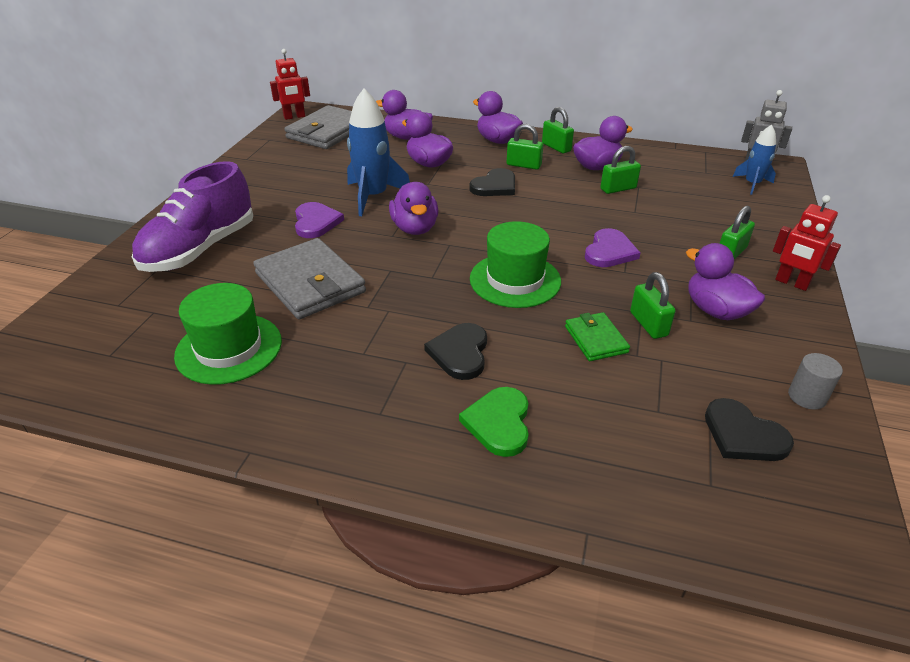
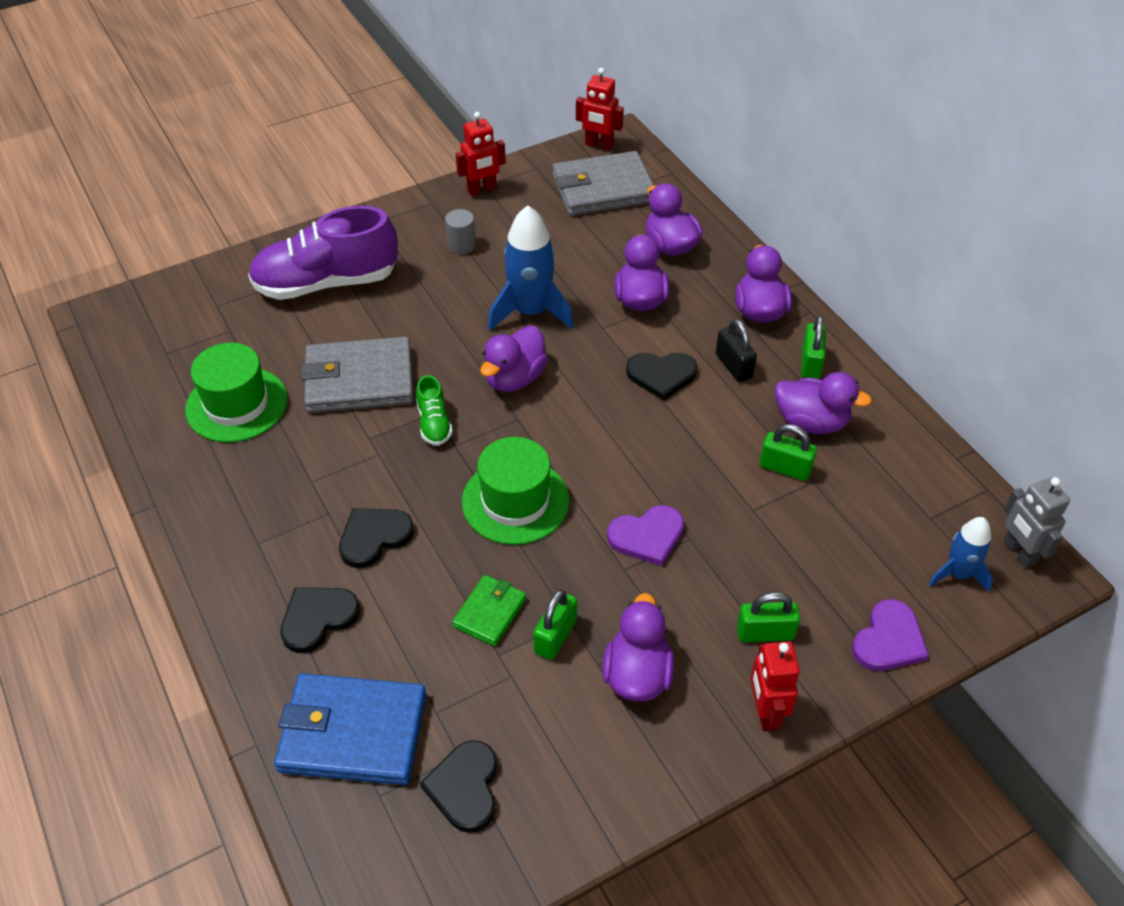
camera: 45 degrees right, 10 degrees up
grey wallet [253,238,366,319] -> grey wallet turned 75 degrees clockwise [301,337,414,413]
purple heart [295,202,344,238] -> purple heart moved to [852,599,929,671]
green heart [459,387,529,457] -> black heart [280,588,360,653]
green padlock [507,124,543,170] -> black padlock [716,319,757,382]
grey cylinder [788,353,843,410] -> grey cylinder moved to [445,209,476,254]
none -> blue wallet [274,673,426,785]
none -> green shoe [416,375,453,446]
none -> red robot [456,112,506,196]

